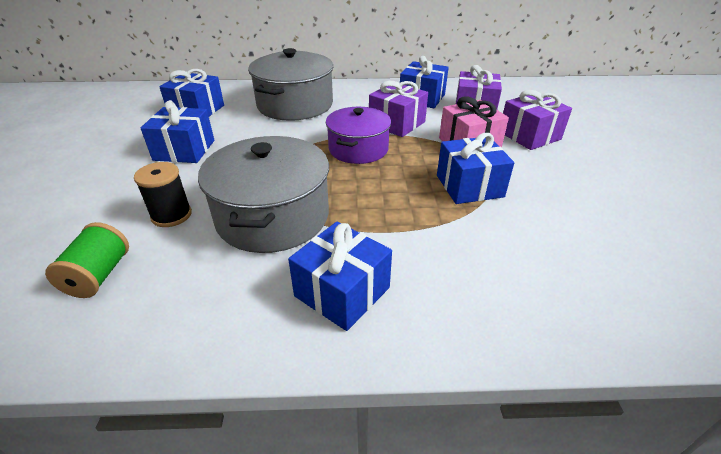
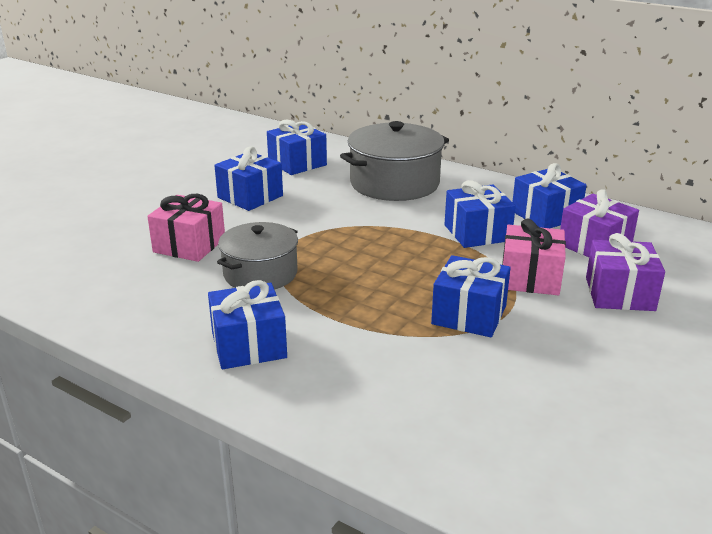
camera: 35 degrees right, 10 degrees down
green spool [45,222,129,298] -> none
black spool [134,162,192,227] -> pink gift [147,194,225,262]
grey pot [198,136,329,253] -> grey pot [217,222,298,290], size x0.66
purple pot [326,107,391,164] -> none
purple gift [369,81,428,137] -> blue gift [444,180,516,248]

